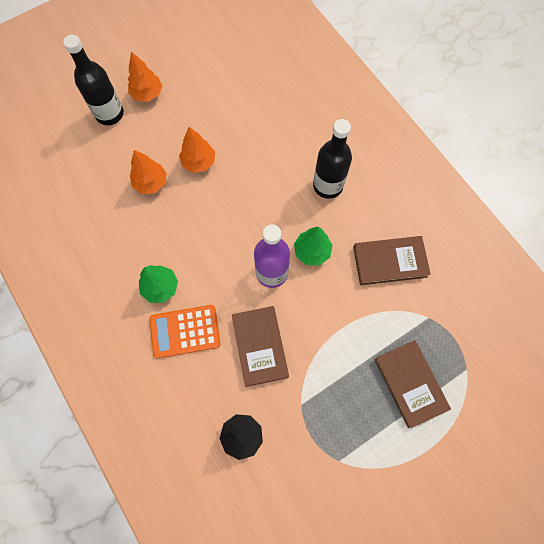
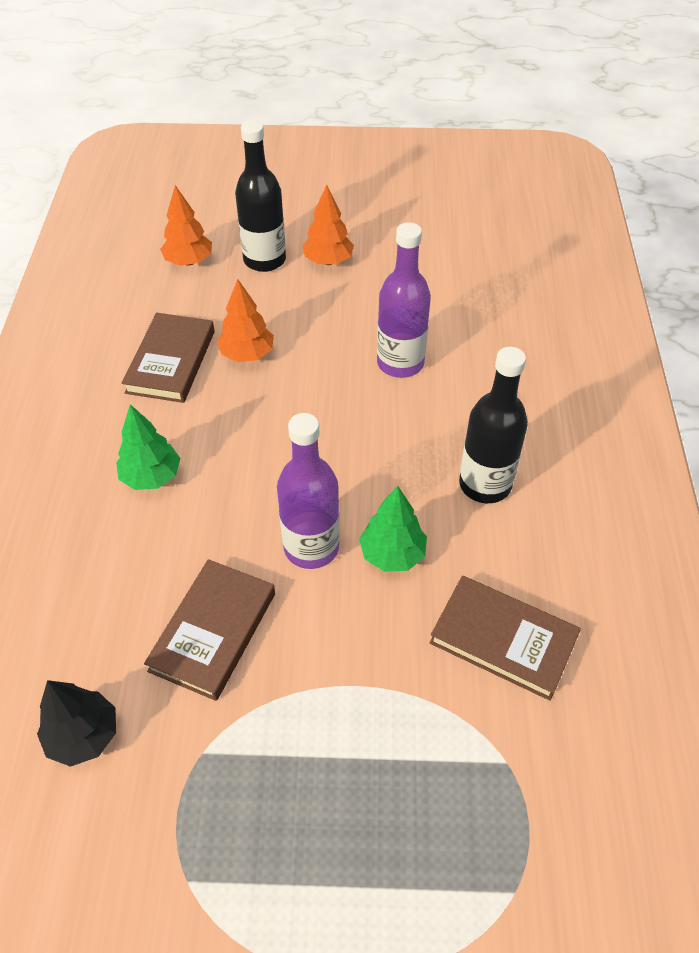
camera: 35 degrees right, 20 degrees down
orange calculator [149,305,220,358] -> none
orange tree [179,127,215,173] -> orange tree moved to [160,185,212,266]
brown book [374,340,451,428] -> brown book moved to [122,313,215,403]
none -> purple bottle [377,222,431,378]

